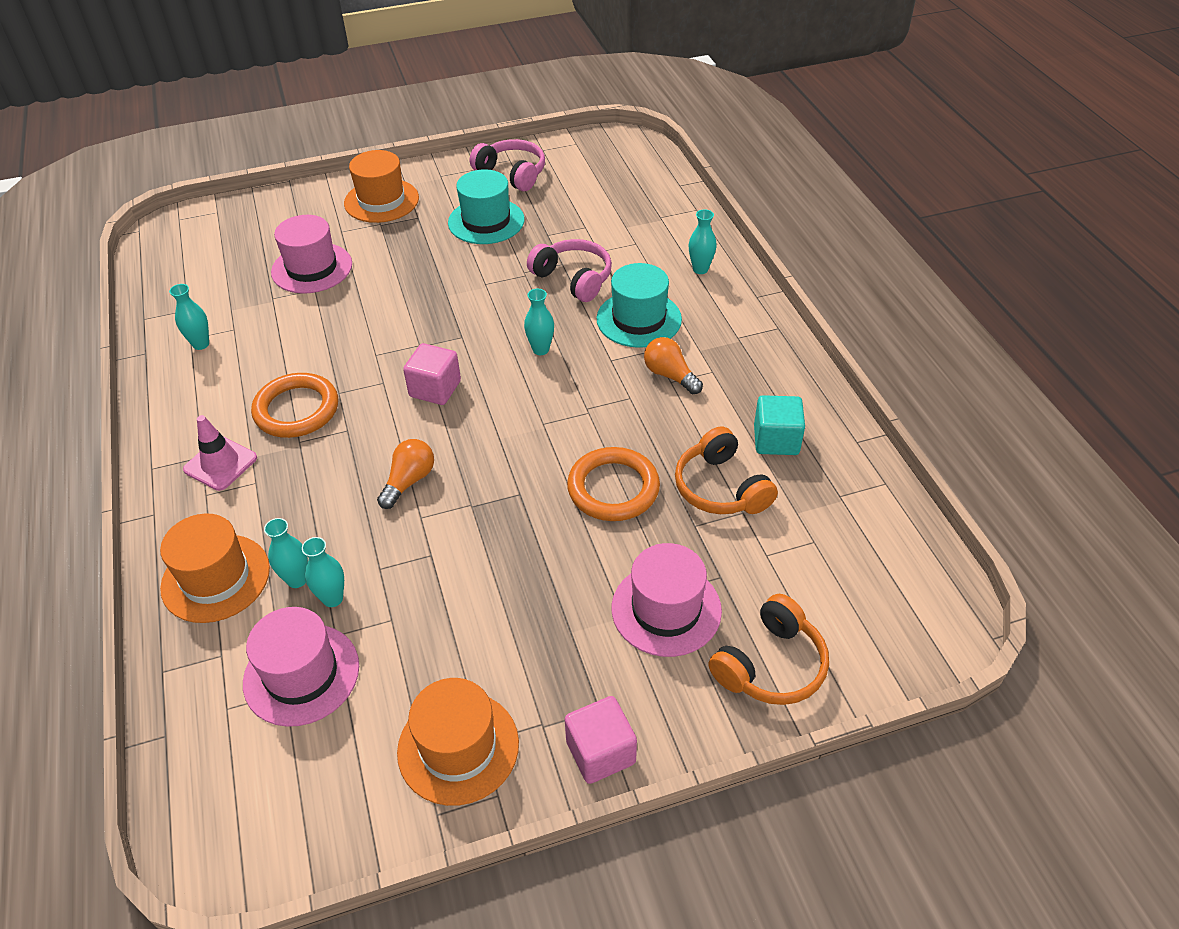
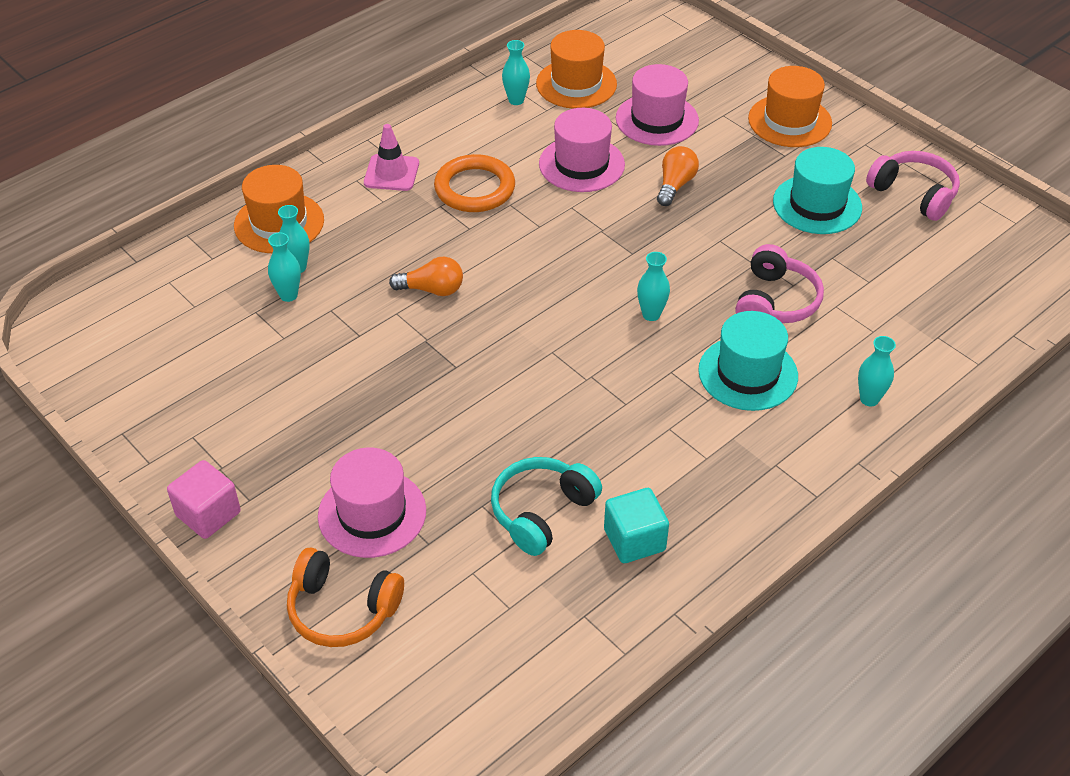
camera: 65 degrees right, 0 degrees up
pink hat [243,607,359,727] -> pink hat moved to [539,108,625,192]
orange hat [397,678,519,806] -> orange hat moved to [536,30,617,109]
pink cube [403,343,461,405] -> none
pink headphones [470,139,545,191] -> pink headphones turned 60 degrees counterclockwise [866,151,960,221]
orange ring [567,447,660,521] -> none
orange light bulb [644,337,703,394] -> orange light bulb moved to [657,146,699,206]
orange headphones [675,426,778,514] -> turquoise headphones [491,457,602,556]

